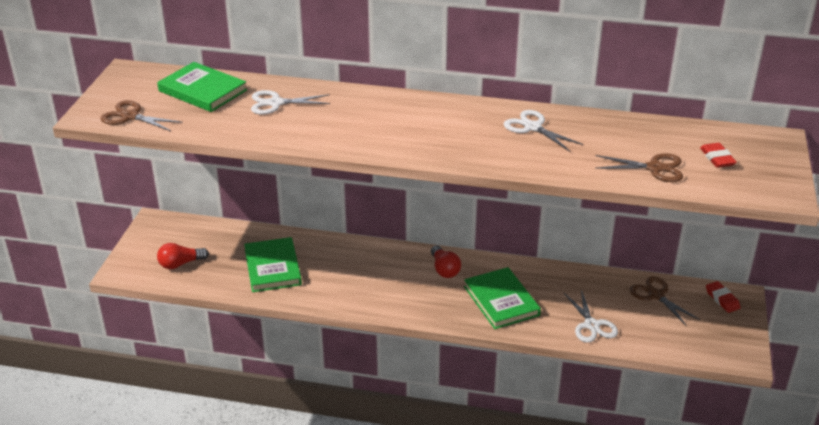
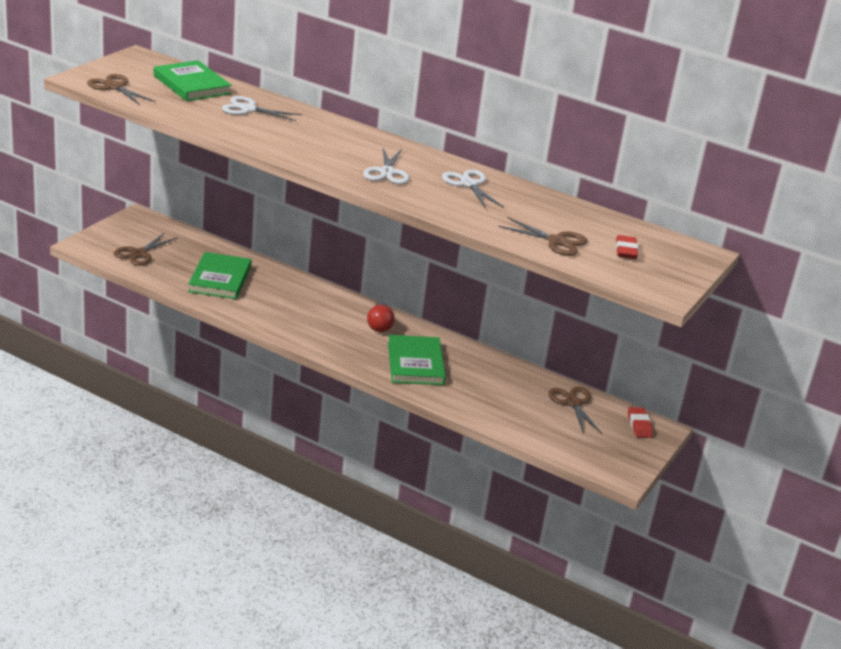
camera: 15 degrees right, 5 degrees down
red light bulb [157,243,209,269] -> brown scissors [114,233,178,266]
white scissors [564,290,618,343] -> white scissors moved to [363,148,409,184]

